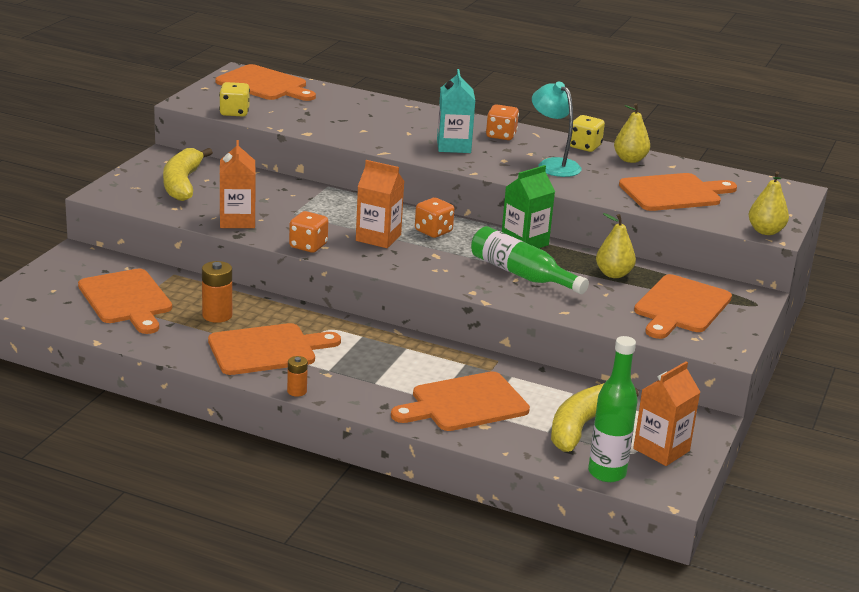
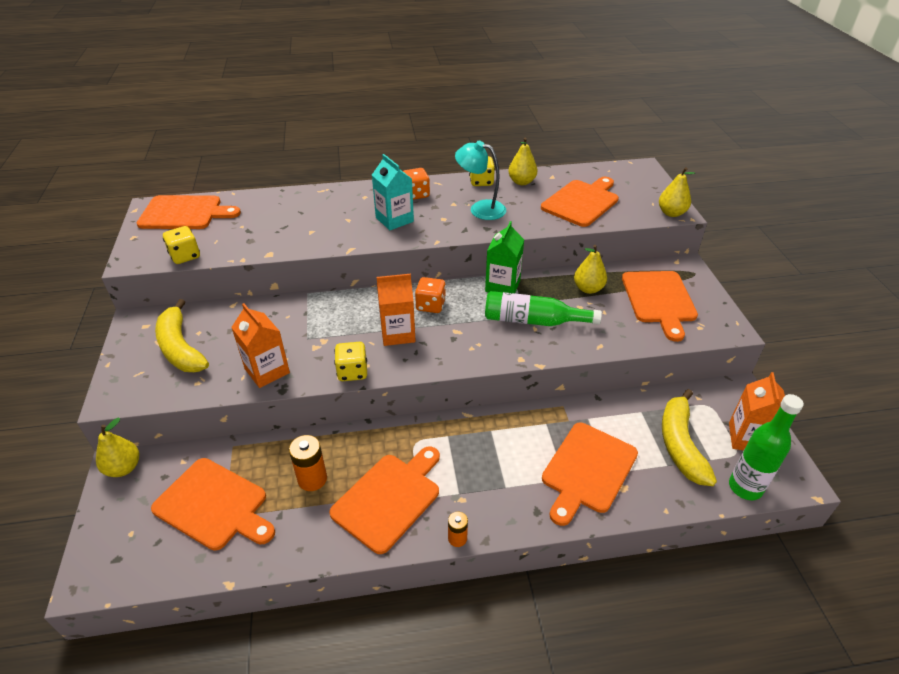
camera: 30 degrees left, 15 degrees up
orange dice [289,211,328,253] -> yellow dice [334,342,367,381]
none -> yellow pear [96,418,139,477]

